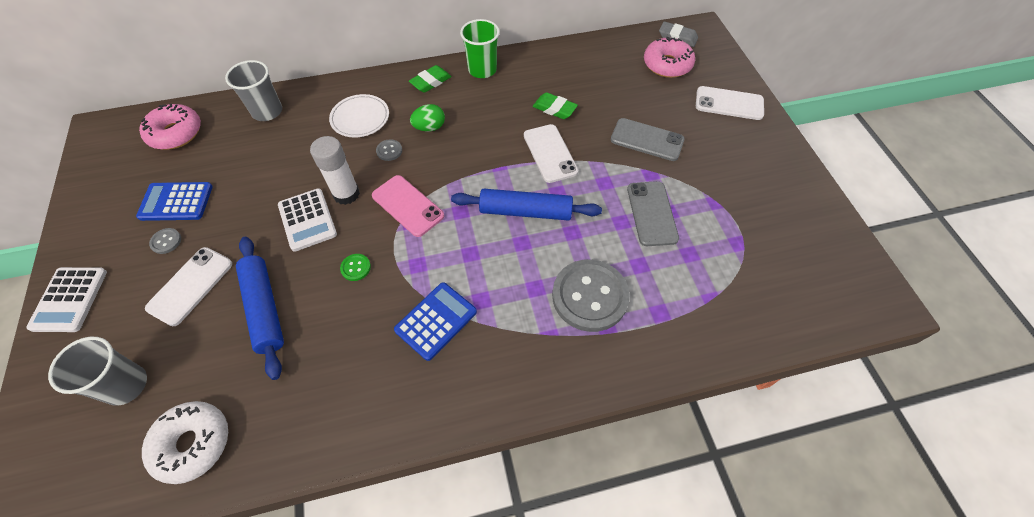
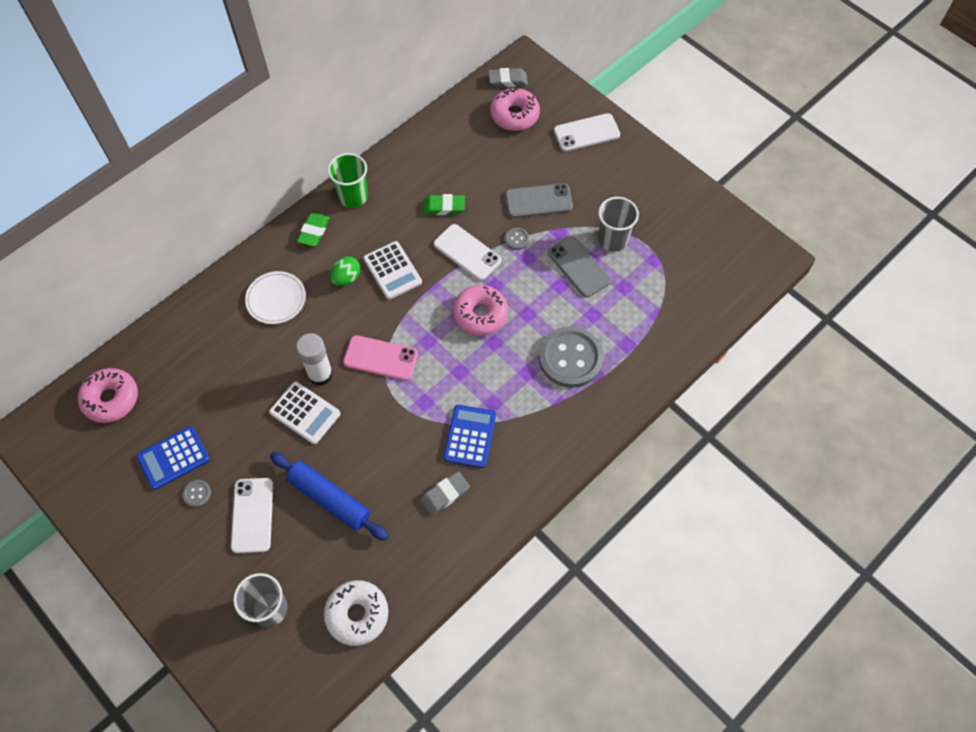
camera: 30 degrees left, 5 degrees up
white calculator [26,267,107,332] -> white calculator moved to [363,241,422,300]
grey cup [225,60,282,121] -> grey cup moved to [598,197,639,252]
green button [340,254,371,281] -> none
grey button [376,139,402,161] -> grey button moved to [505,228,529,250]
blue rolling pin [451,189,602,221] -> pink donut [453,285,508,336]
none -> grey eraser [420,471,470,516]

